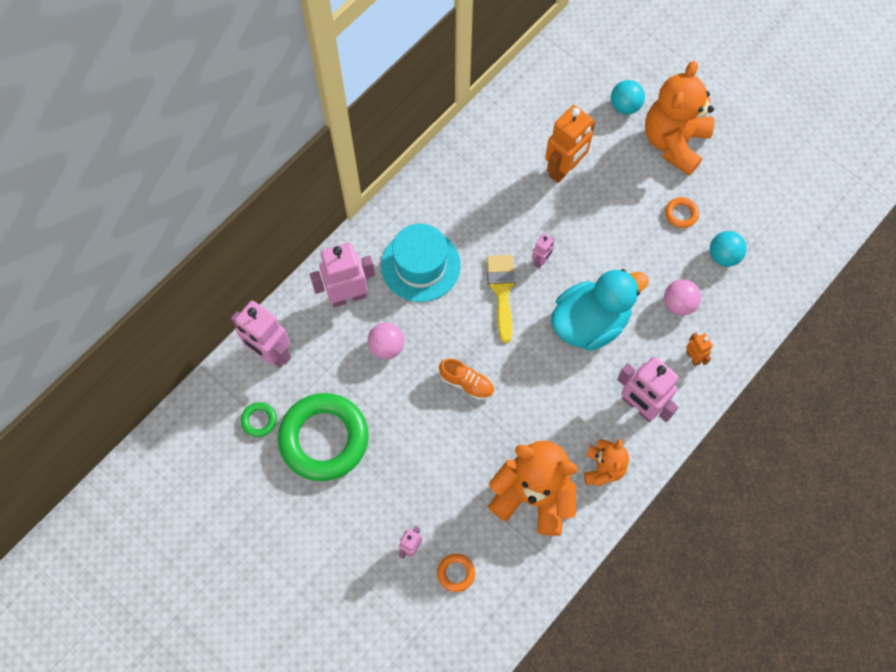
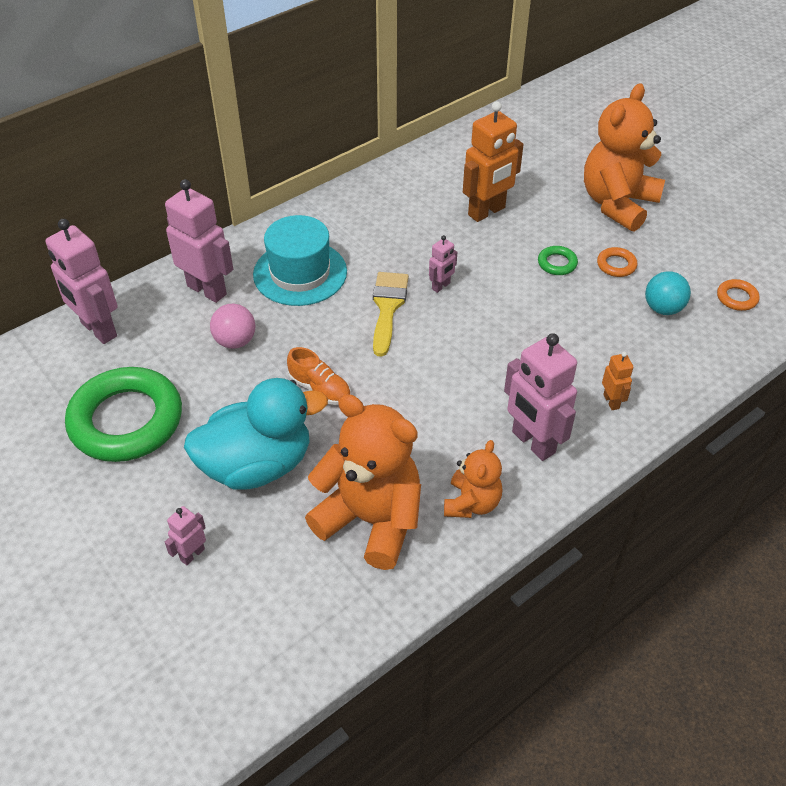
camera: 10 degrees right, 20 degrees down
green ring [241,402,277,437] -> green ring moved to [538,246,578,275]
pink robot [309,243,375,307] -> pink robot turned 45 degrees clockwise [165,179,233,303]
orange ring [437,554,475,592] -> orange ring moved to [717,279,760,311]
turquoise duck [551,269,649,351] -> turquoise duck moved to [184,378,328,490]
turquoise ball [611,80,645,115] -> none
pink ball [664,279,701,316] -> none

